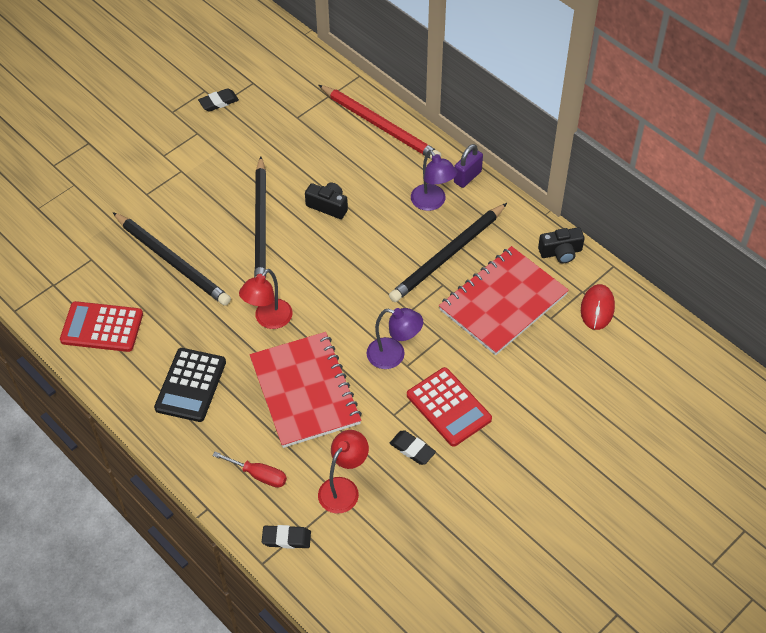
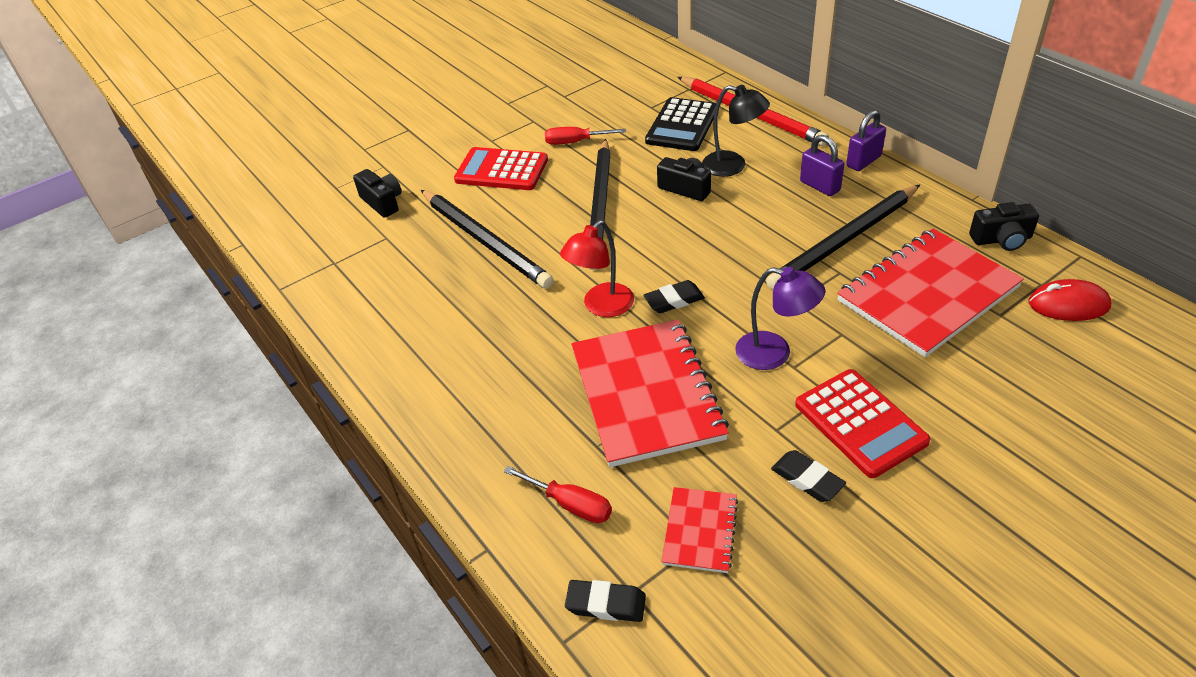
camera: 10 degrees right, 10 degrees down
red calculator [60,301,143,352] -> red calculator moved to [454,147,548,190]
black calculator [154,348,226,422] -> black calculator moved to [645,97,716,151]
black eraser [198,88,239,112] -> black eraser moved to [644,280,705,313]
red lamp [318,430,369,514] -> red notebook [661,487,738,573]
purple lamp [411,150,457,211] -> purple padlock [800,135,845,196]
red mouse [581,284,615,330] -> red mouse turned 75 degrees clockwise [1028,279,1112,321]
none -> black camera [353,169,402,218]
none -> red screwdriver [545,127,626,145]
none -> black lamp [702,85,770,177]

